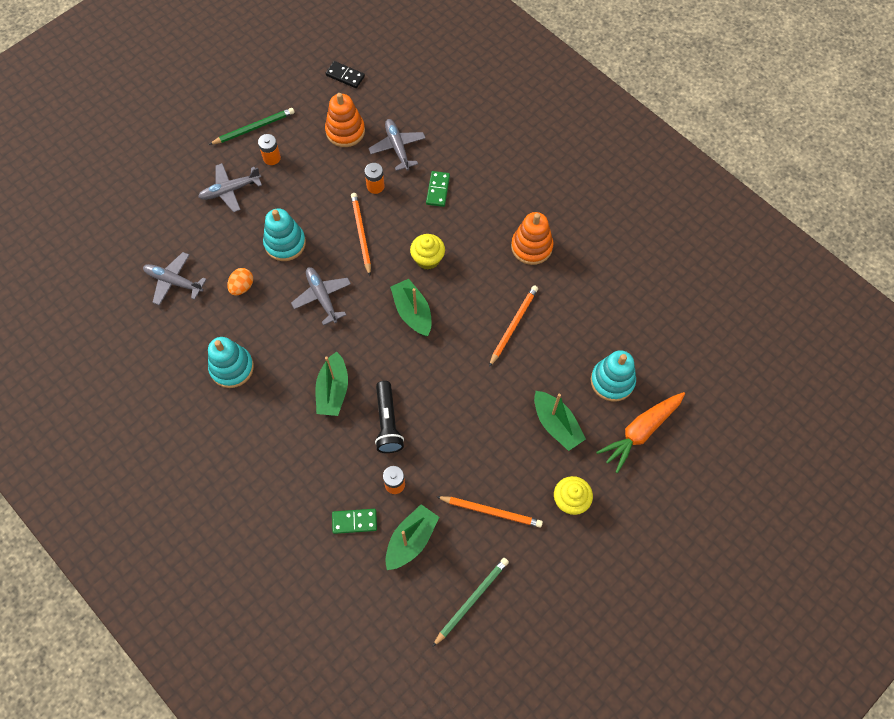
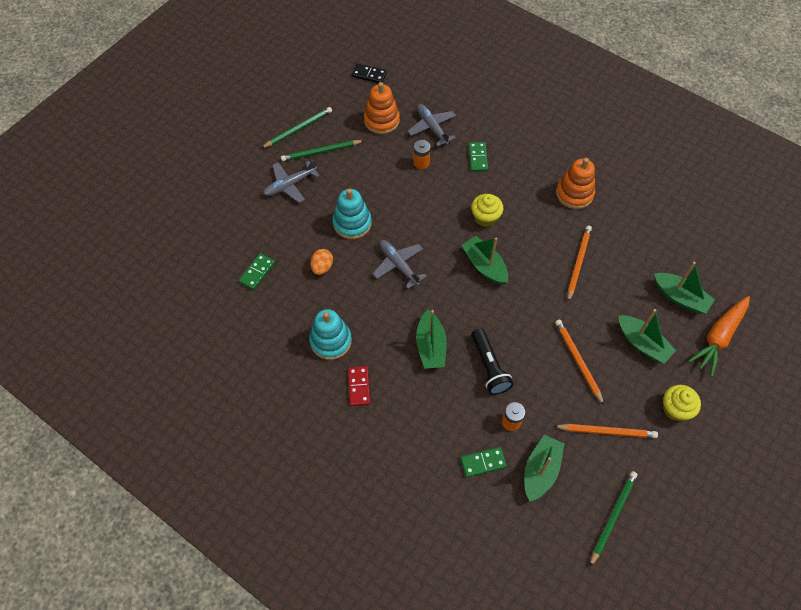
camera: 10 degrees left, 5 degrees down
grey plane [143,252,207,306] -> green domino [239,253,275,290]
orange battery [258,134,281,165] -> green pencil [281,140,364,161]
orange pencil [351,193,371,276] -> orange pencil moved to [555,319,604,405]
turquoise stacking toy [591,350,636,402] -> green boat [654,262,715,314]
none -> red domino [348,366,370,406]

